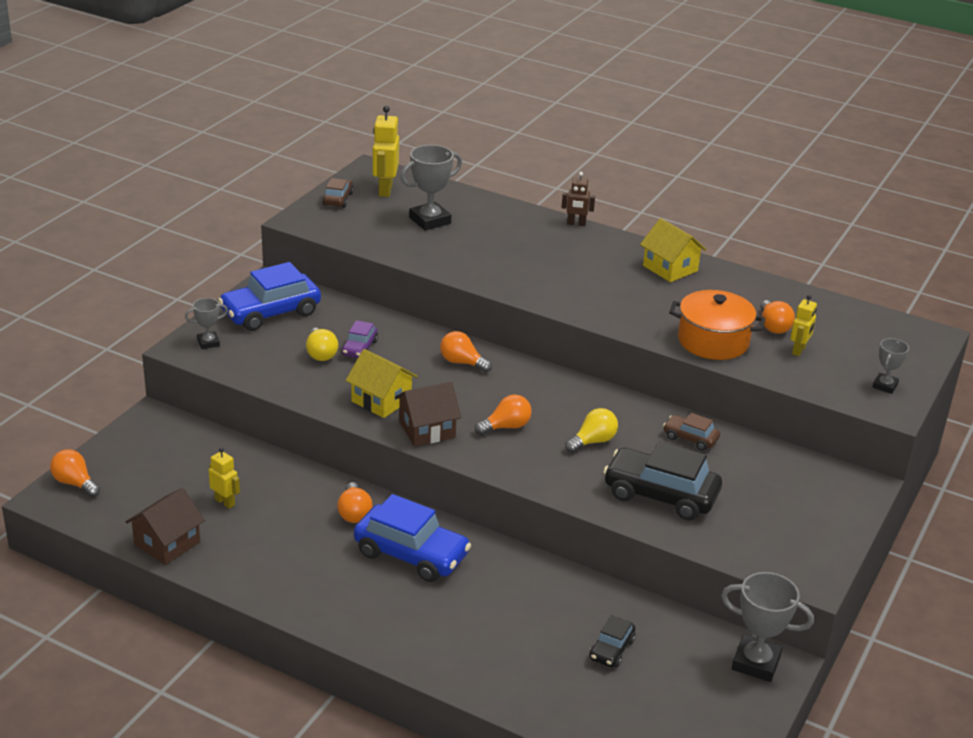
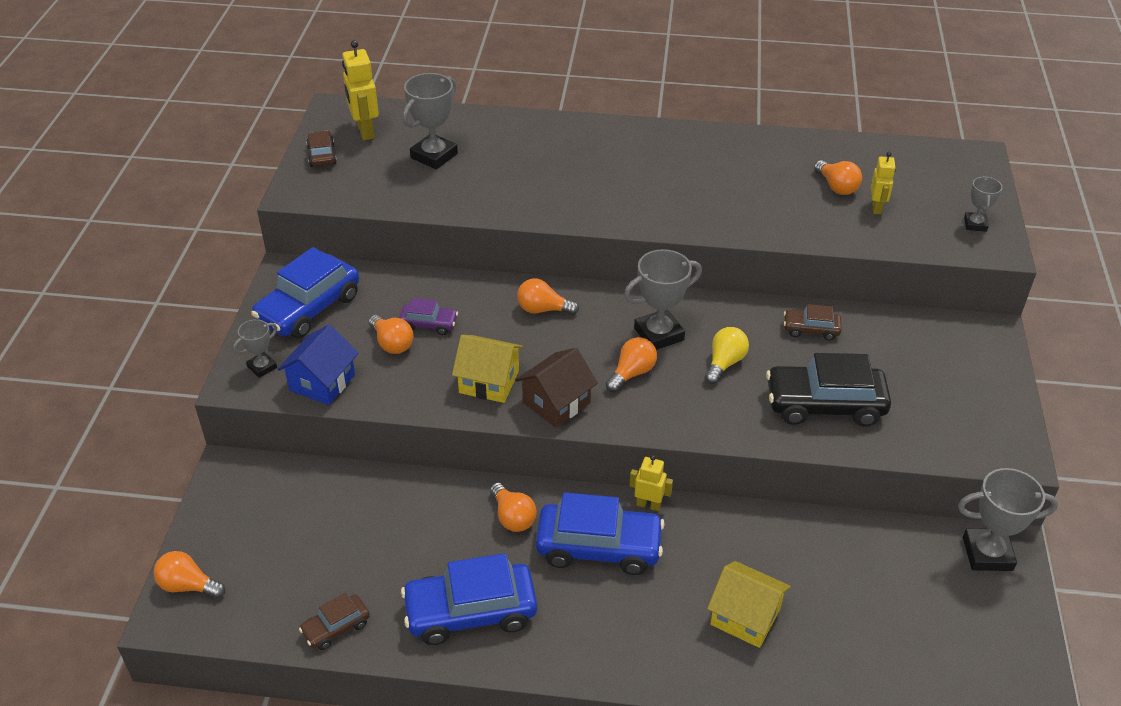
camera: 20 degrees left, 10 degrees up
brown house [126,488,205,565] -> brown car [299,593,370,650]
yellow robot [209,447,240,509] -> yellow robot moved to [629,455,673,511]
yellow light bulb [306,328,338,361] -> orange light bulb [369,315,414,354]
purple car [341,320,378,358] -> purple car turned 75 degrees counterclockwise [399,298,458,335]
brown robot [562,172,595,226] -> none
black car [589,615,636,668] -> none
yellow house [640,218,706,282] -> yellow house moved to [707,561,791,648]
orange pot [669,290,765,360] -> none
none -> blue house [278,324,359,405]
none -> blue car [401,553,537,645]
none -> grey trophy [624,249,702,350]

